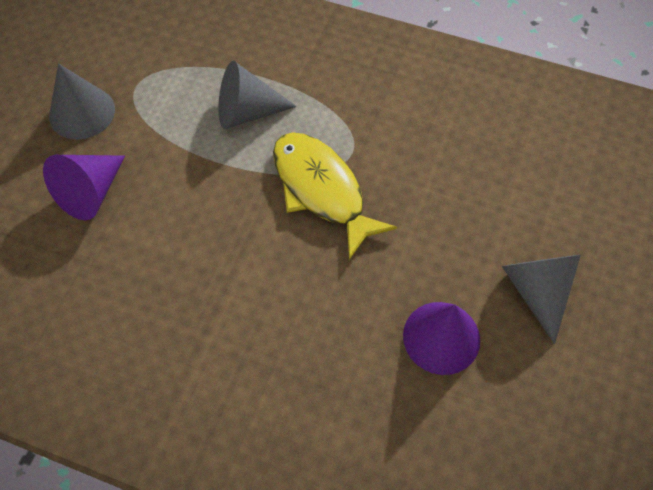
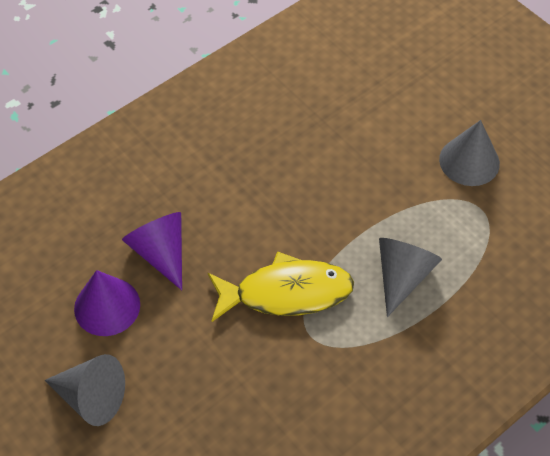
camera: 120 degrees right, 5 degrees down
purple cone [43,155,125,220] -> purple cone moved to [122,212,182,290]

